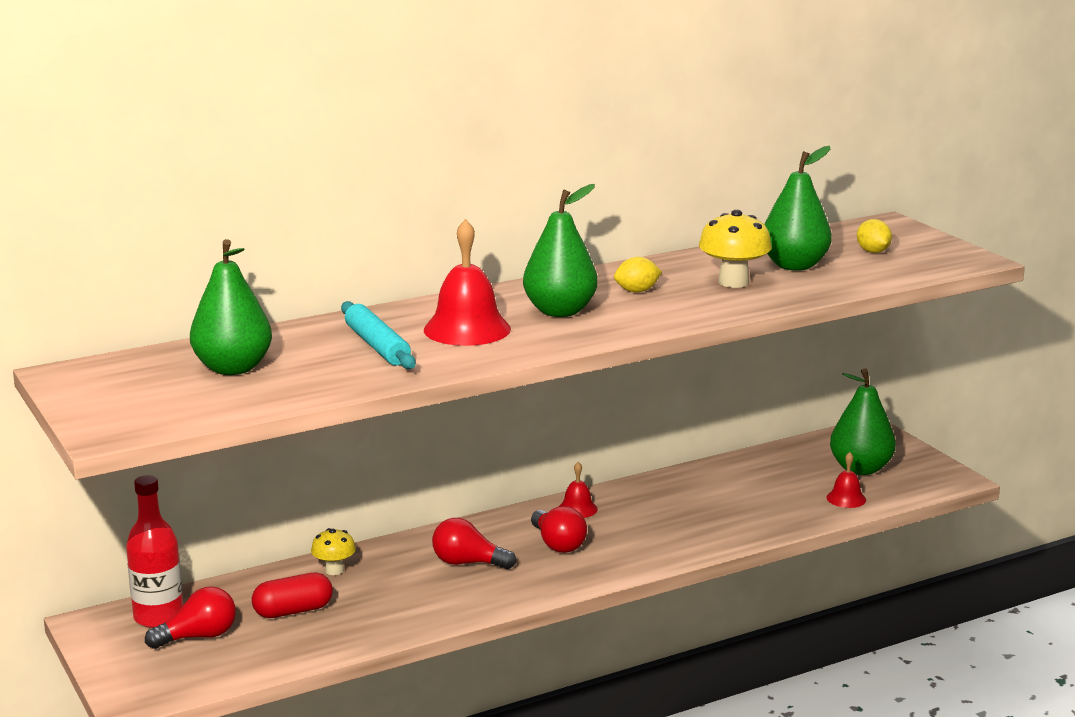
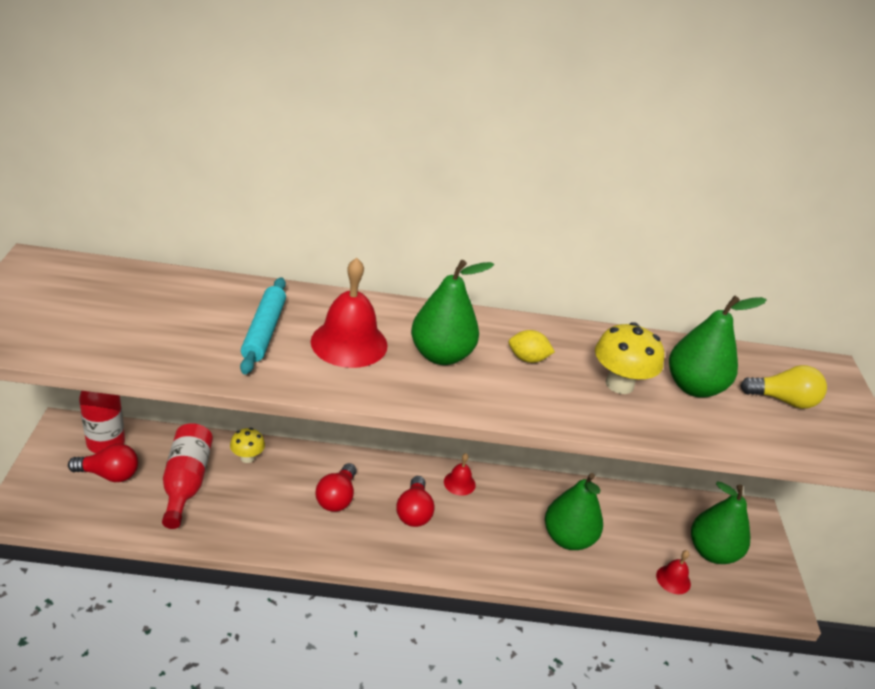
camera: 25 degrees right, 15 degrees up
green pear [190,239,272,375] -> green pear moved to [545,473,603,550]
red capsule [252,573,333,618] -> red bottle [162,423,213,529]
red light bulb [432,518,516,569] -> red light bulb turned 120 degrees counterclockwise [316,463,357,512]
yellow lemon [857,219,892,253] -> yellow light bulb [740,365,827,409]

